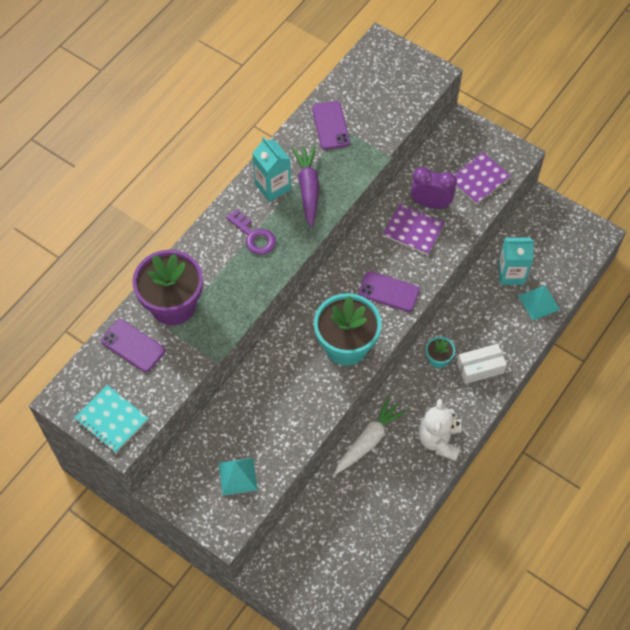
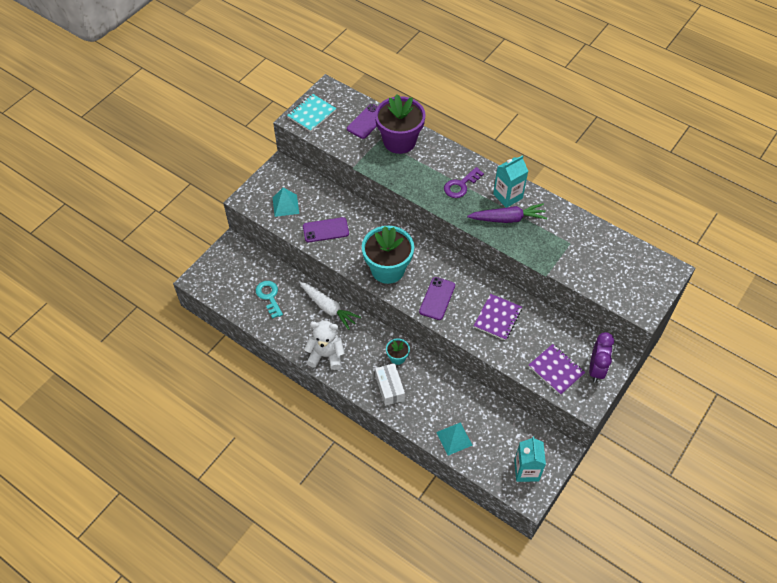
camera: 90 degrees right, 5 degrees down
purple phone [312,101,350,150] -> purple phone moved to [303,217,349,242]
purple clock [411,167,457,209] -> purple clock moved to [589,332,614,382]
turquoise carton [498,238,534,285] -> turquoise carton moved to [514,436,546,482]
none -> turquoise key [256,281,283,319]

